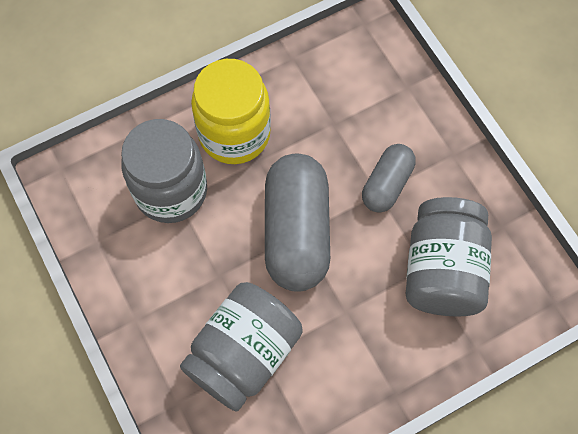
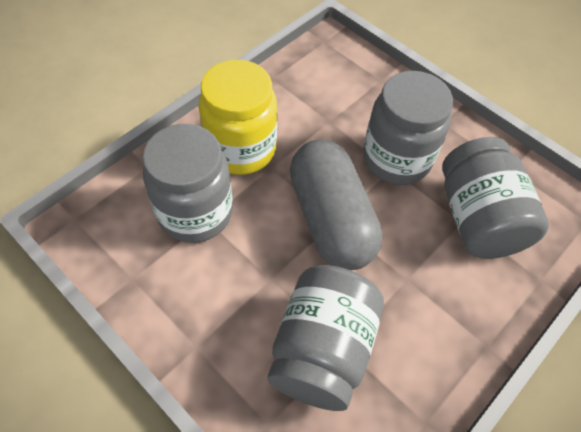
camera: 20 degrees left, 10 degrees down
grey capsule [362,144,415,213] -> grey jar [363,71,453,185]

